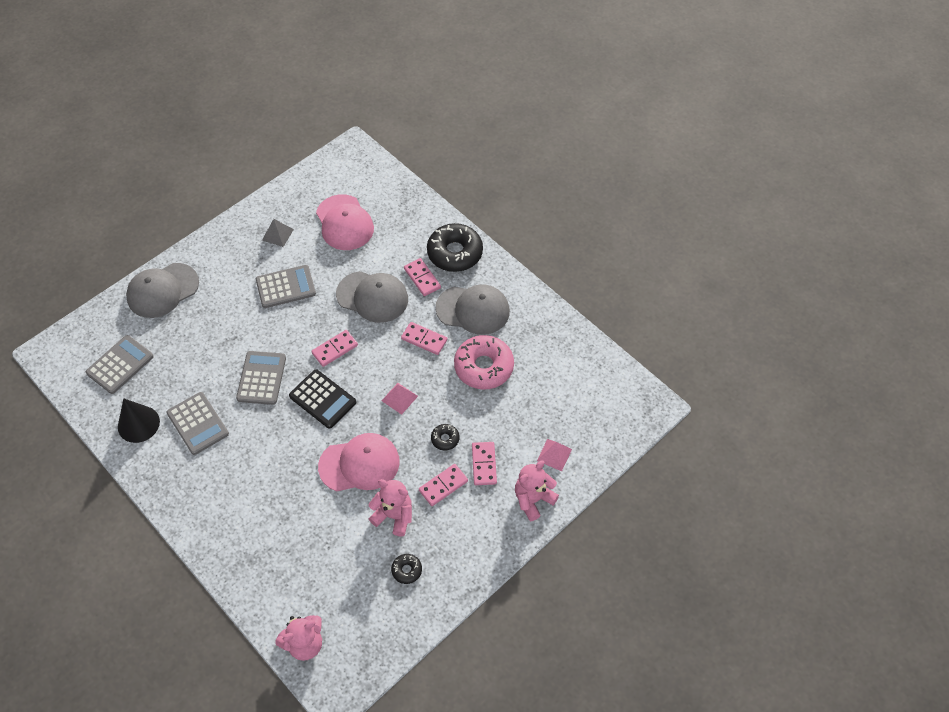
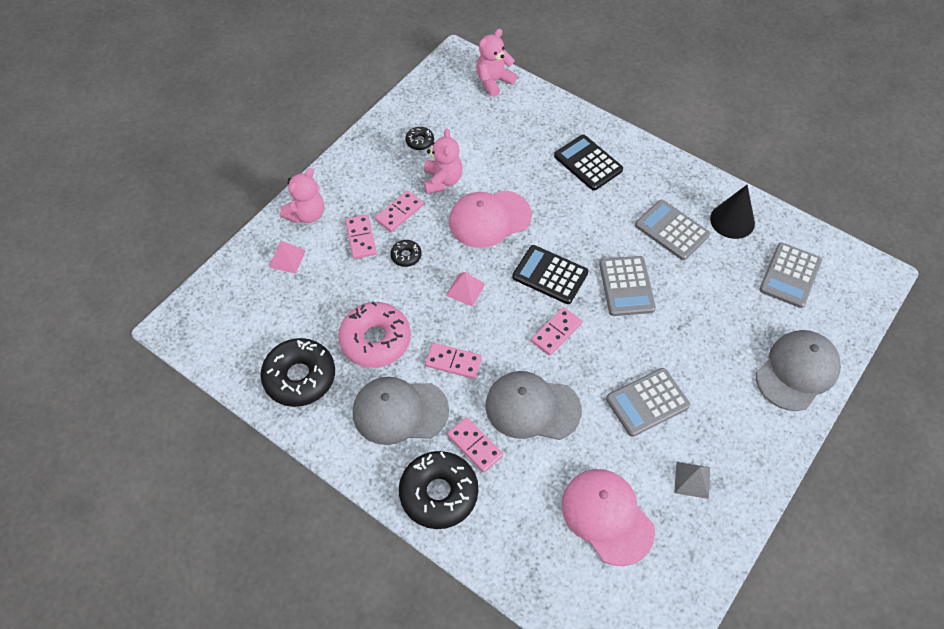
camera: 170 degrees right, 0 degrees up
pink teddy bear [368,479,412,537] -> pink teddy bear turned 105 degrees counterclockwise [424,129,463,194]
none -> black donut [260,338,335,407]
none -> black calculator [554,134,623,191]

